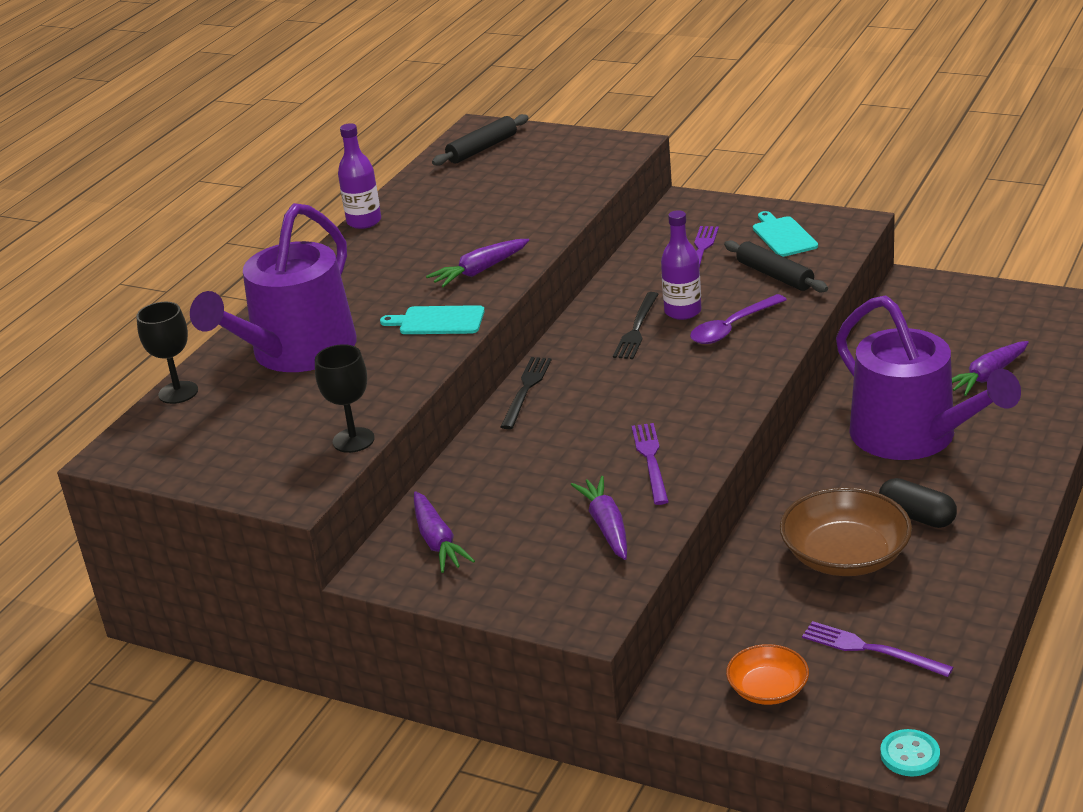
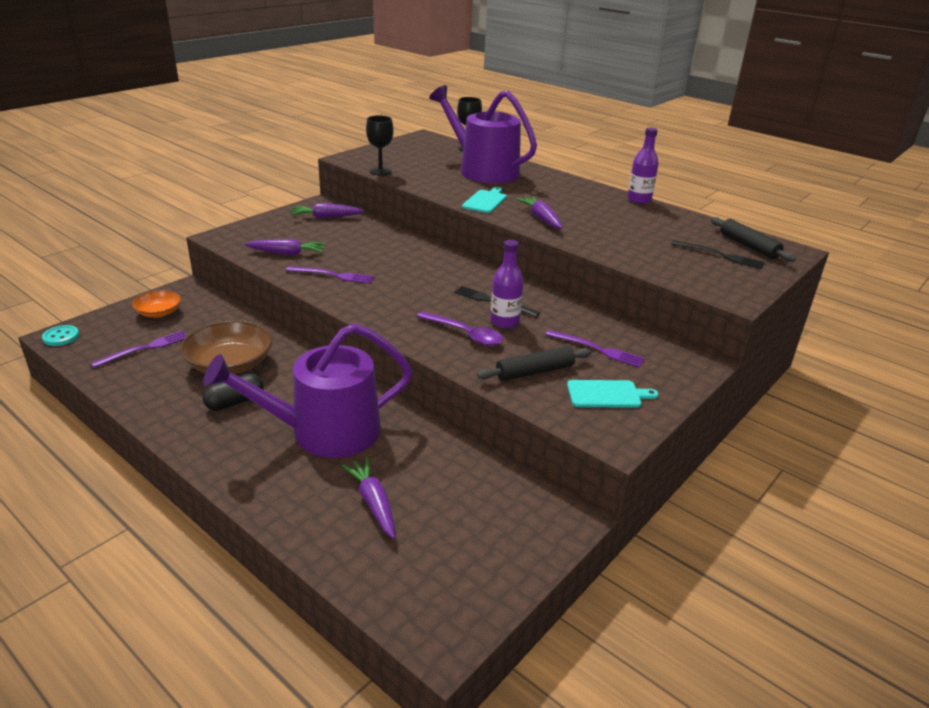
camera: 100 degrees right, 0 degrees up
black fork [500,357,551,429] -> black fork moved to [670,240,765,269]
purple spoon [690,294,787,344] -> purple spoon turned 150 degrees clockwise [416,311,503,346]

